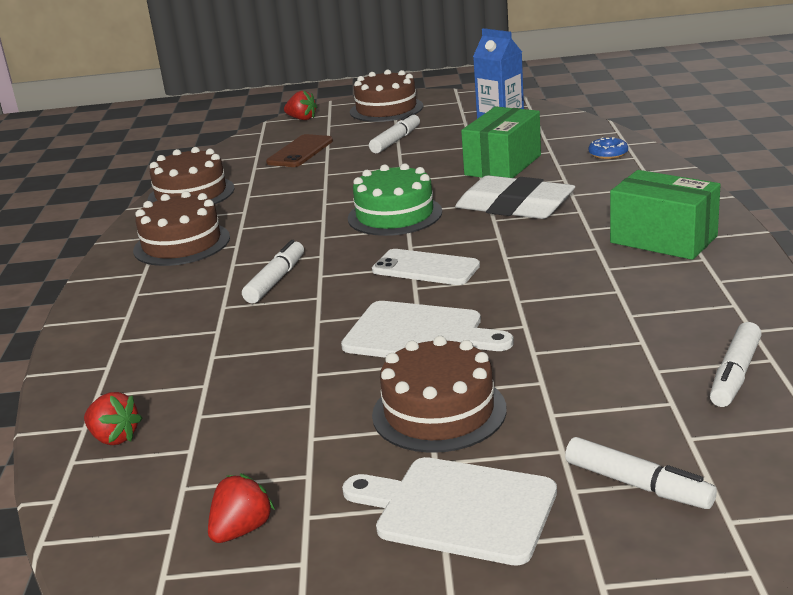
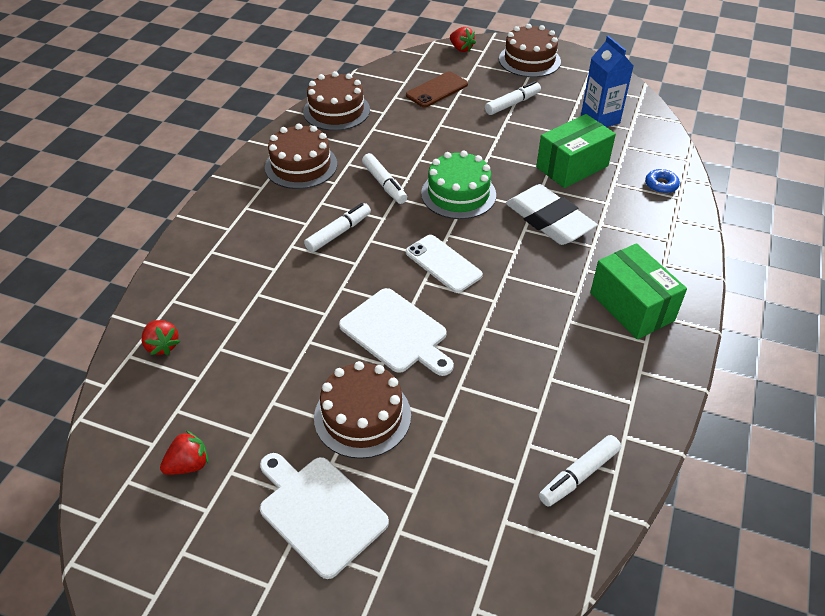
camera: 20 degrees right, 20 degrees up
white marker [565,437,717,509] -> white marker moved to [362,153,407,204]

